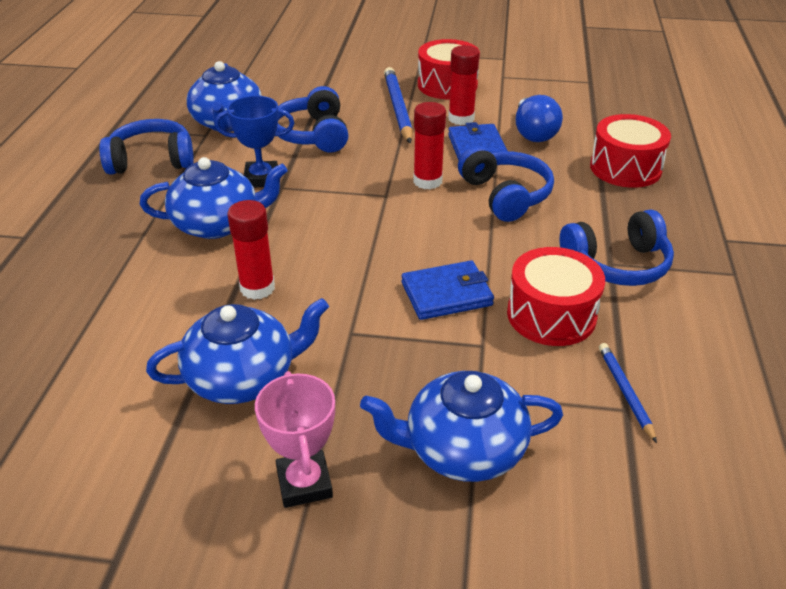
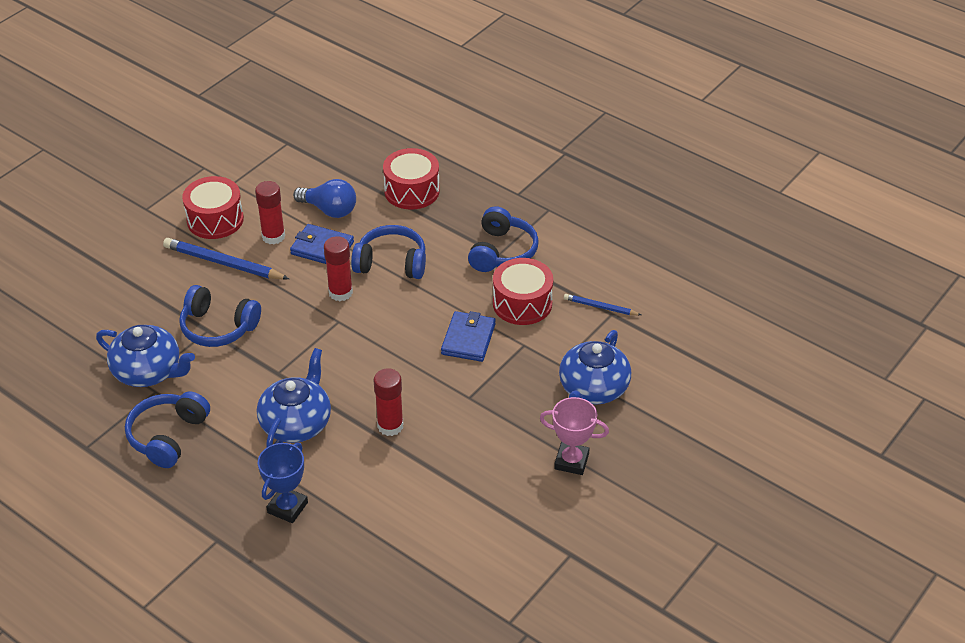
camera: 60 degrees left, 5 degrees up
blue teapot [146,298,329,404] -> none
blue trophy [215,96,294,187] -> blue trophy moved to [258,442,308,523]

